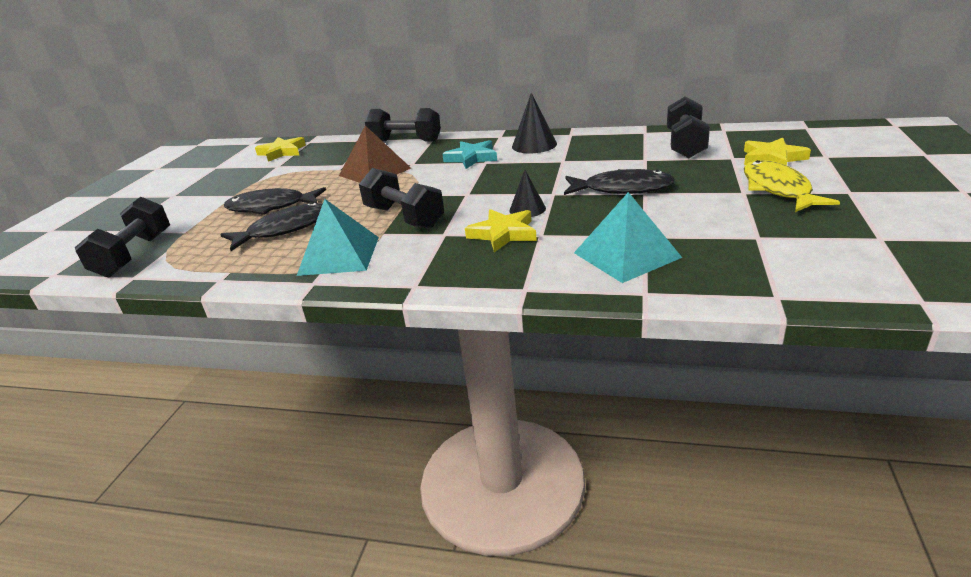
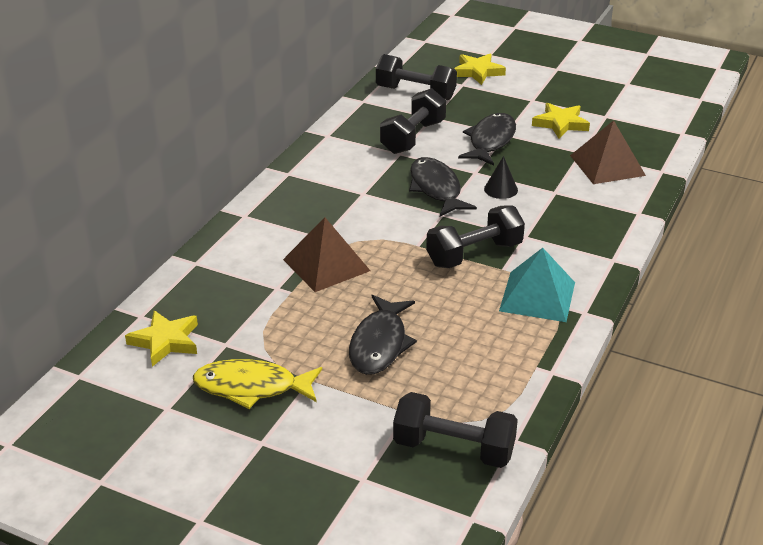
camera: 80 degrees left, 5 degrees up
black fish [220,202,323,251] -> black fish moved to [409,157,477,216]
black dumbbell [365,108,441,141] -> black dumbbell moved to [380,88,446,154]
turquoise star [442,140,497,169] -> none
yellow star [465,209,537,252] -> yellow star moved to [532,103,590,138]
black cone [512,93,557,153] -> none
turquoise pyramid [574,192,682,283] -> brown pyramid [570,120,646,184]
yellow fish [744,160,840,212] -> yellow fish moved to [193,359,322,409]

